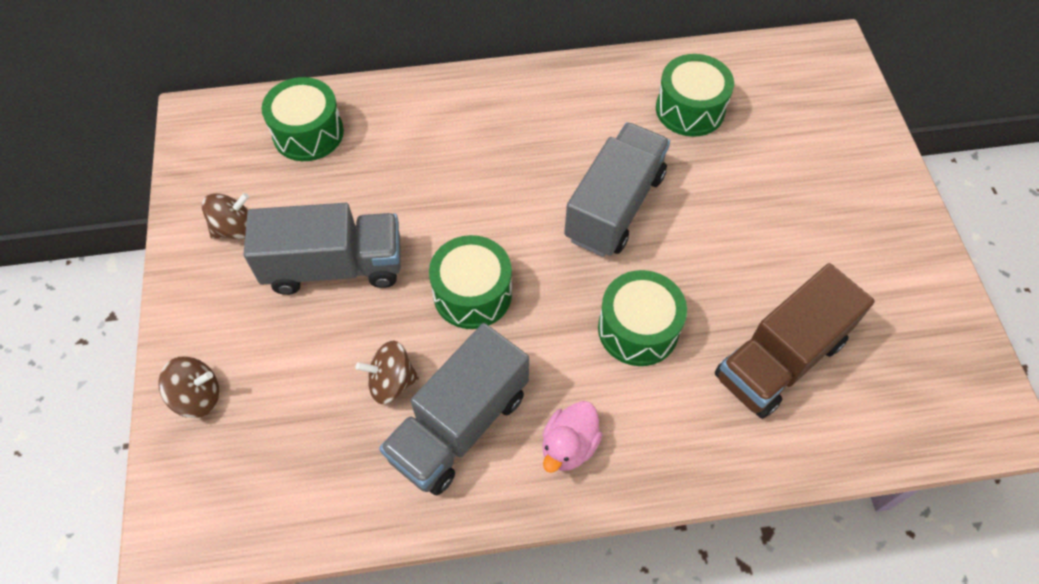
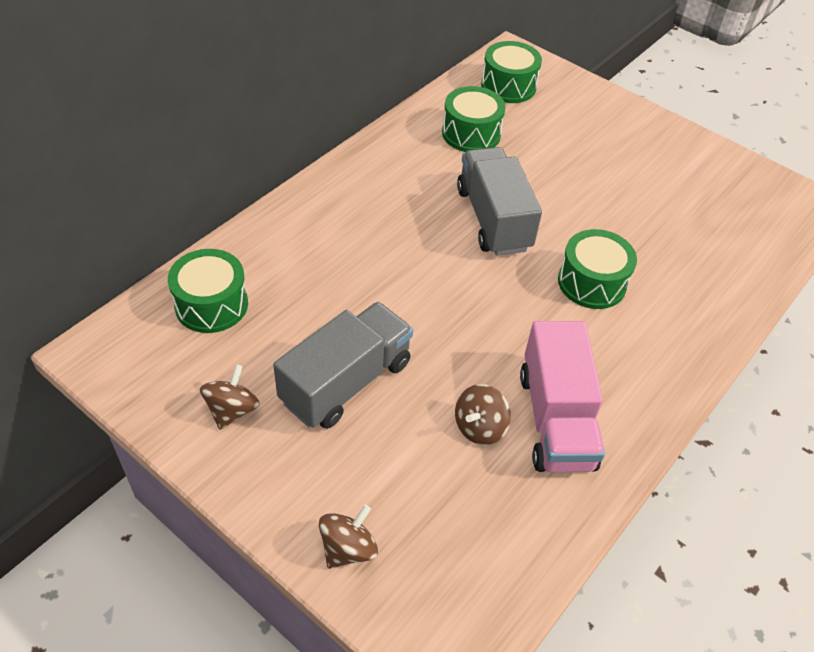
camera: 45 degrees left, 10 degrees down
grey truck [379,323,529,496] -> pink truck [520,321,605,472]
green drum [429,235,512,329] -> green drum moved to [481,41,542,103]
pink duck [542,401,602,473] -> none
brown truck [715,263,875,419] -> none

